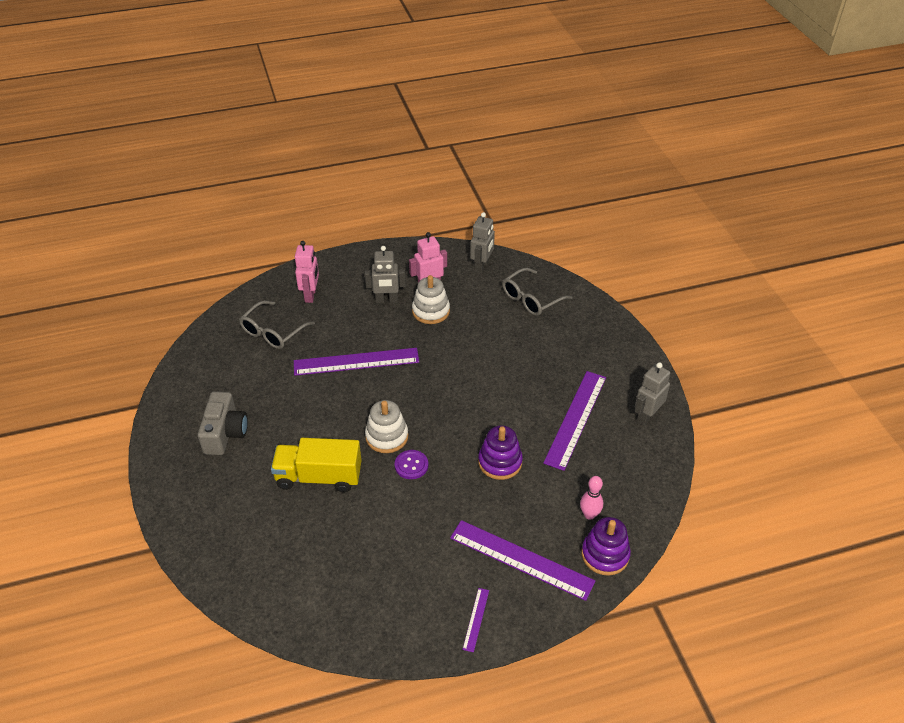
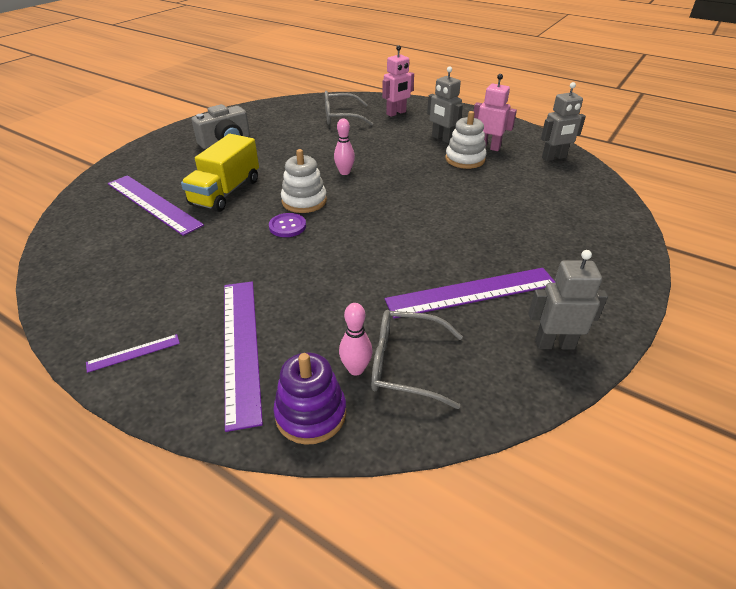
camera: 50 degrees right, 5 degrees down
yellow truck [271,438,362,492] -> yellow truck turned 120 degrees counterclockwise [181,134,259,212]
purple ruler [294,348,419,376] -> purple ruler moved to [108,175,204,236]
purple stacking toy [478,426,523,480] -> none
grey glasses [502,268,573,316] -> grey glasses moved to [371,310,463,409]
none -> pink bowling pin [334,118,355,175]

